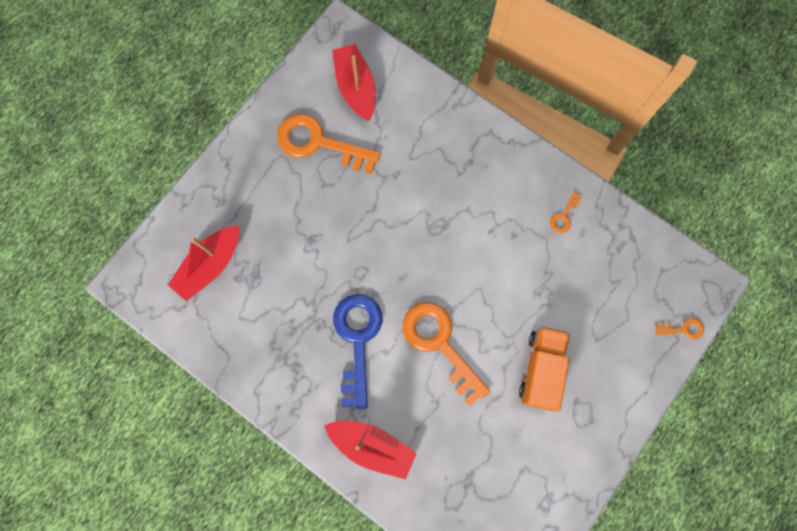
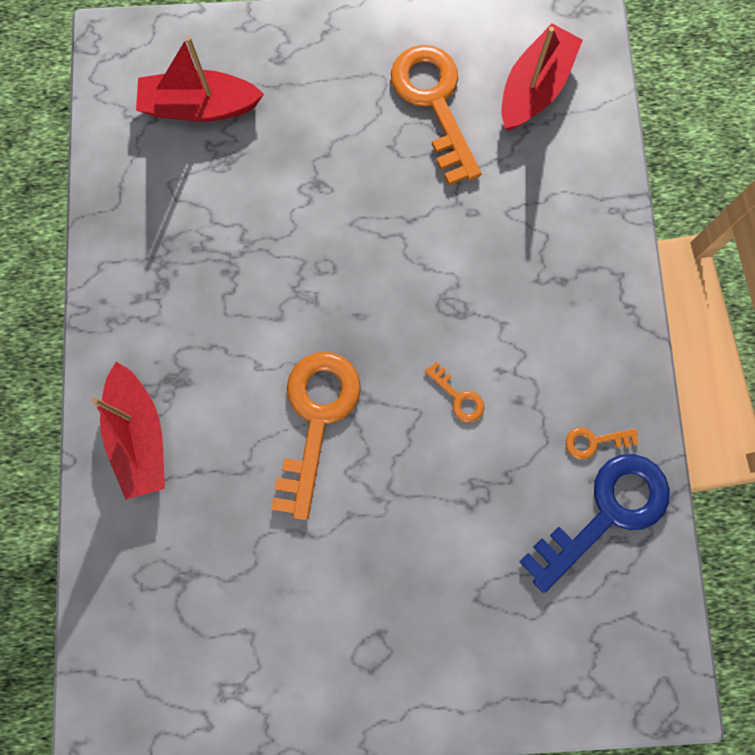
camera: 50 degrees right, 0 degrees up
blue key [333,294,383,409] -> blue key moved to [520,454,670,593]
orange truck [519,326,570,412] -> none
orange key [655,318,704,339] -> orange key moved to [425,361,485,422]

